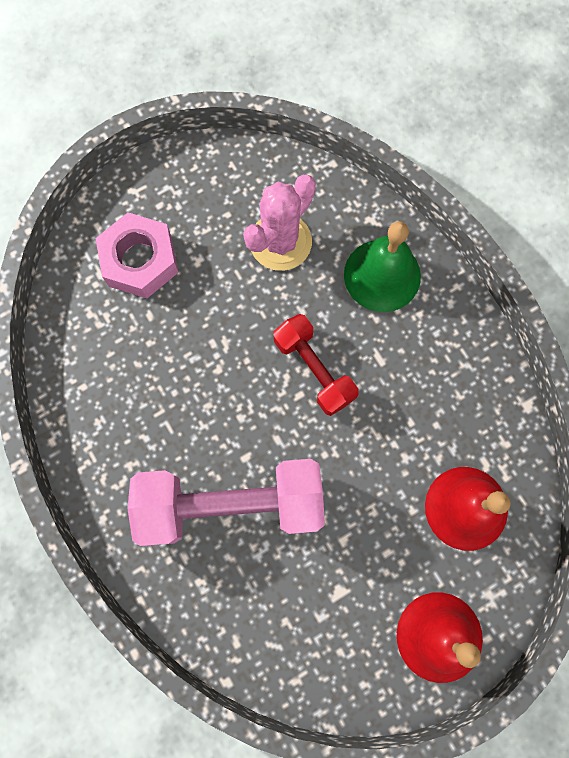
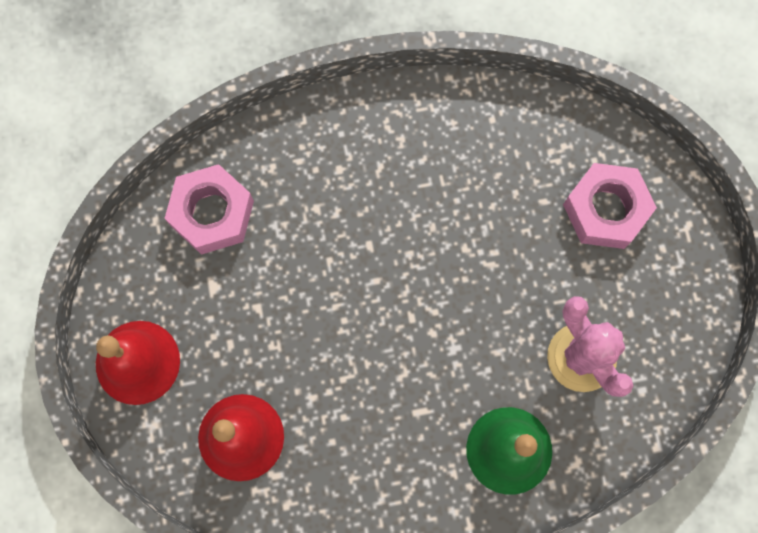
camera: 110 degrees right, 0 degrees up
pink dumbbell [128,459,325,546] -> none
red dumbbell [274,314,359,416] -> none
none -> pink nut [165,164,254,255]

